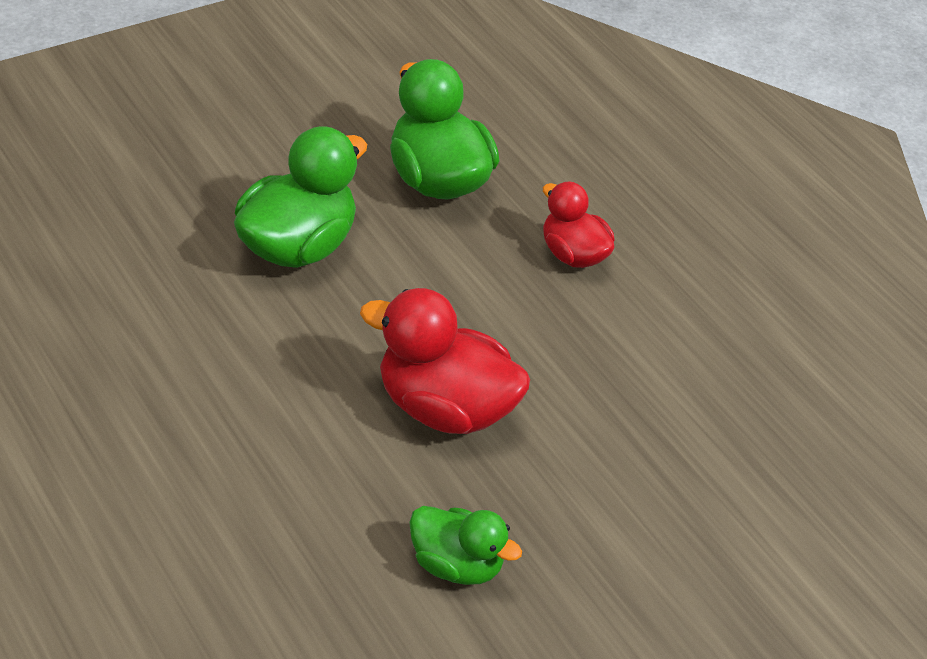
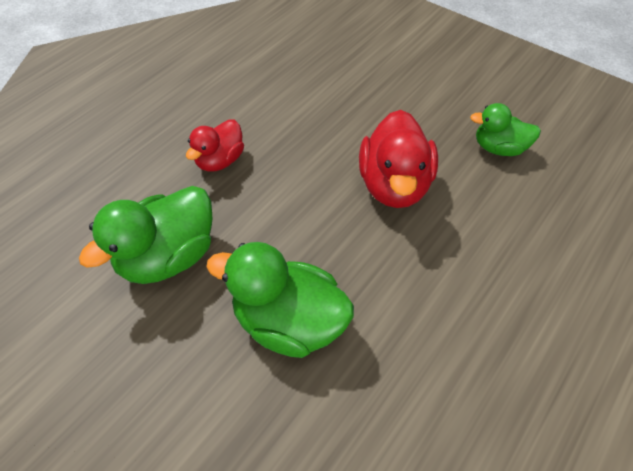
camera: 105 degrees left, 10 degrees up
green duck [409,506,522,585] -> green duck turned 90 degrees counterclockwise [470,103,541,156]

